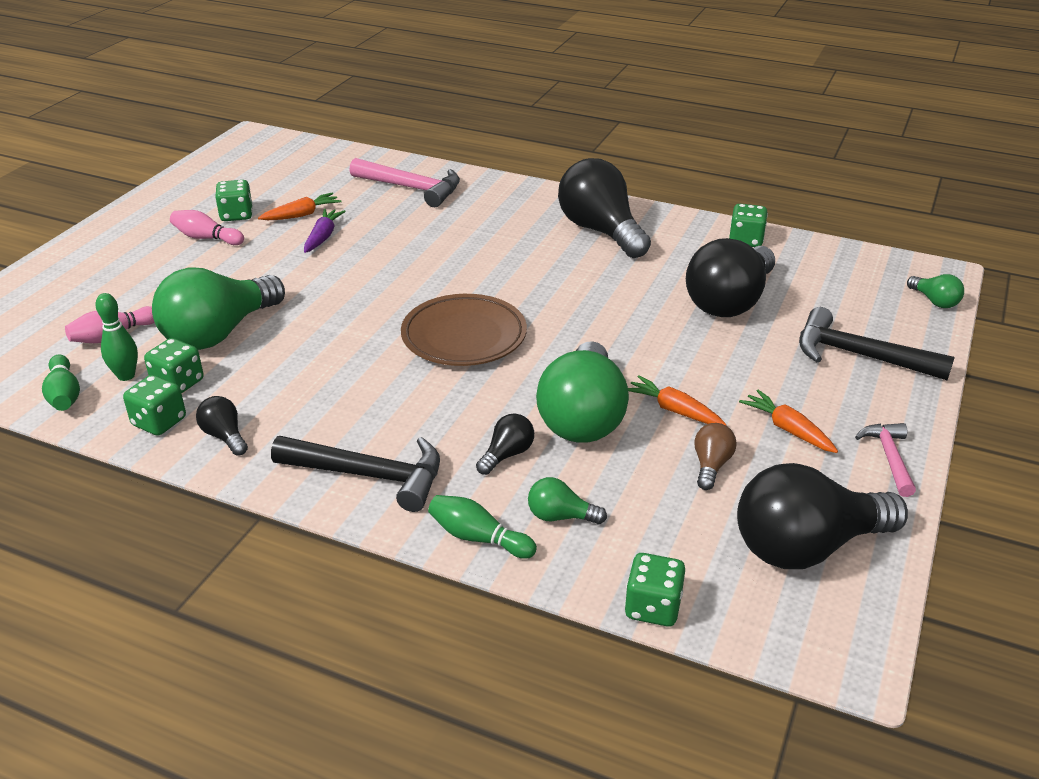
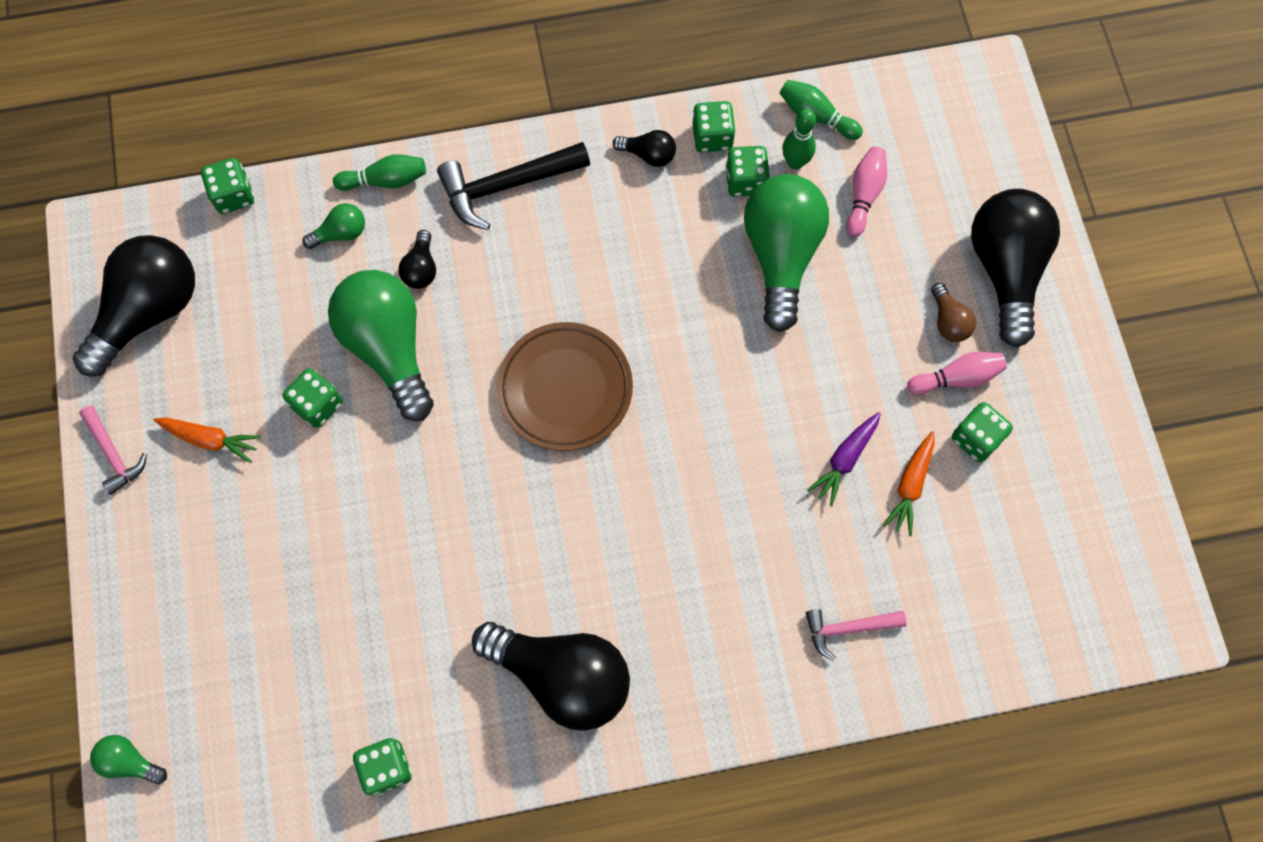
camera: 145 degrees right, 35 degrees up
purple carrot [304,209,346,253] -> purple carrot turned 60 degrees clockwise [807,412,881,507]
pink hammer [349,158,460,207] -> pink hammer [806,609,907,661], size x0.59
orange carrot [628,375,727,425] -> green dice [283,368,343,428]
black light bulb [686,238,775,317] -> black light bulb moved to [971,189,1060,348]
brown light bulb [694,423,737,490] -> brown light bulb moved to [931,283,976,342]
black hammer [799,307,955,380] -> none

